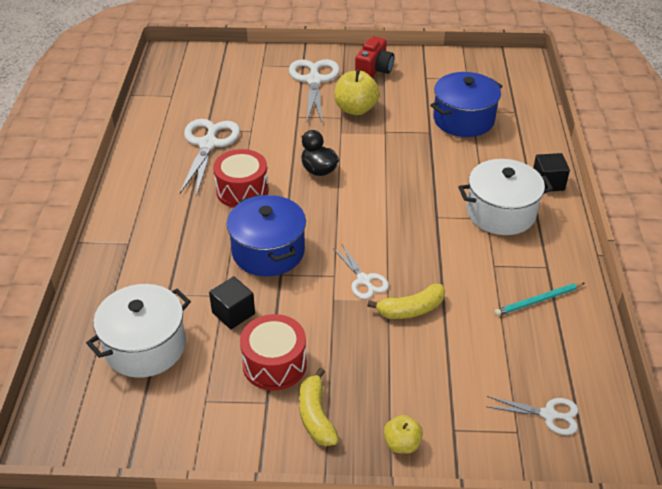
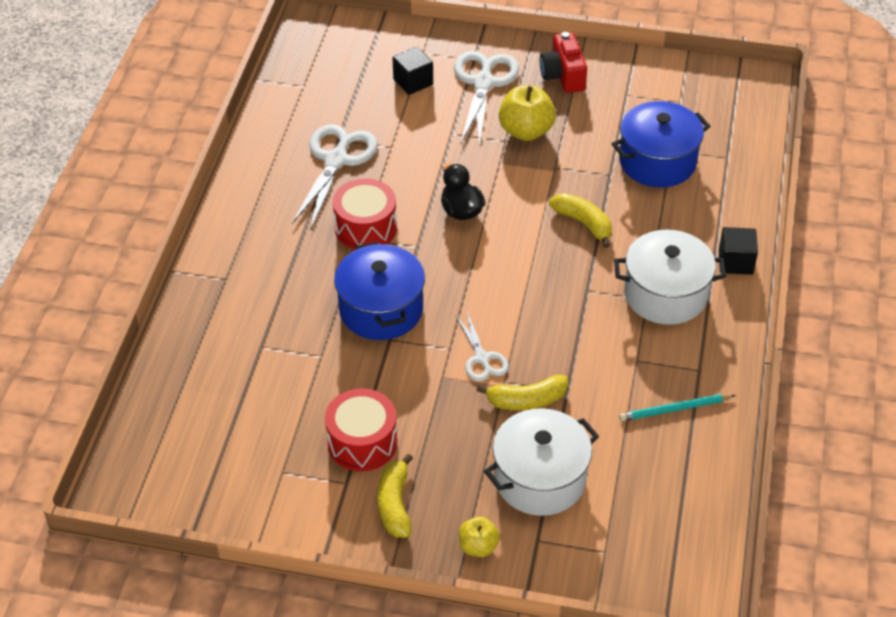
camera: 10 degrees right, 5 degrees up
white pot [86,284,191,378] -> white pot moved to [484,408,599,516]
black cube [209,276,255,329] -> black cube moved to [392,47,433,95]
red camera [355,36,394,78] -> red camera turned 135 degrees clockwise [540,32,587,93]
white scissors [486,396,579,435] -> none
none -> yellow banana [549,193,612,248]

